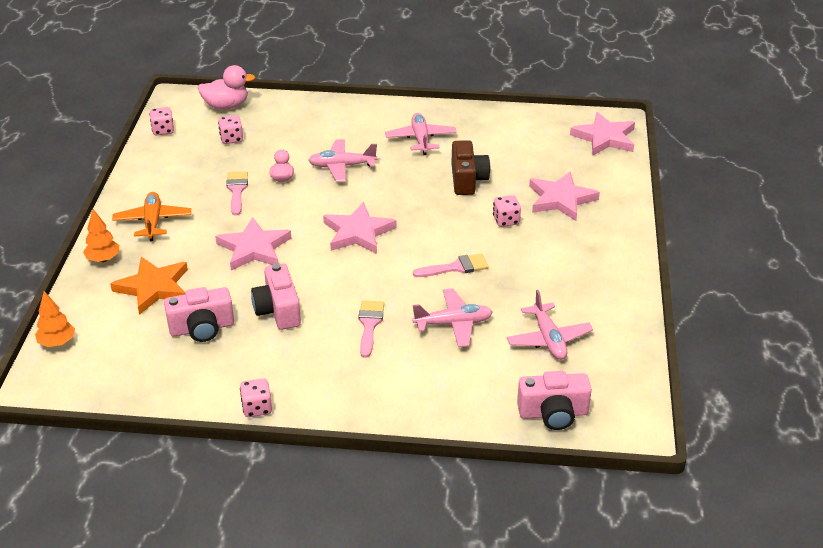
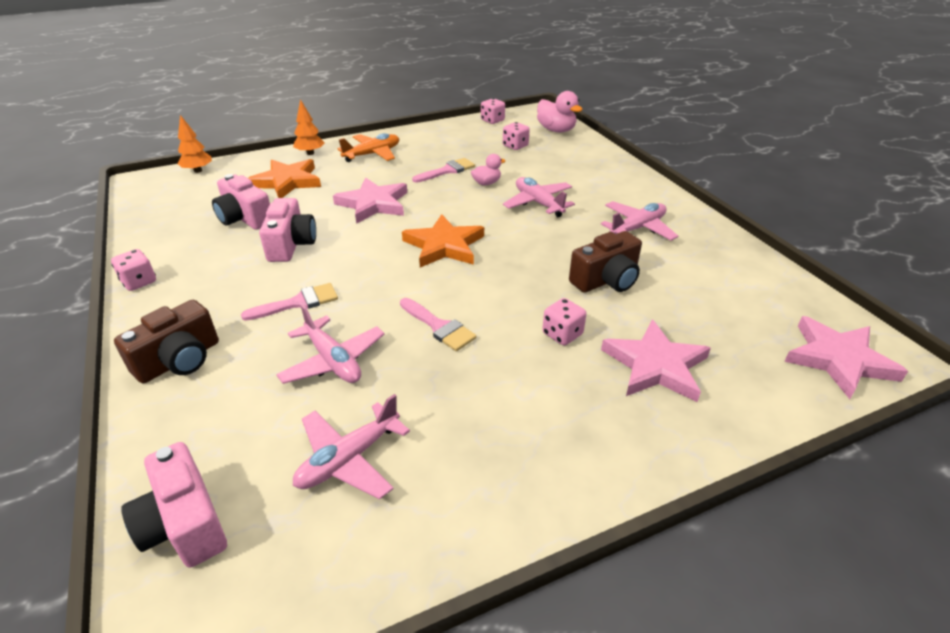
camera: 60 degrees right, 0 degrees up
pink camera [251,263,301,330] -> pink camera turned 135 degrees clockwise [259,198,316,262]
pink star [323,202,397,254] -> orange star [402,214,484,267]
none -> brown camera [114,300,219,383]

